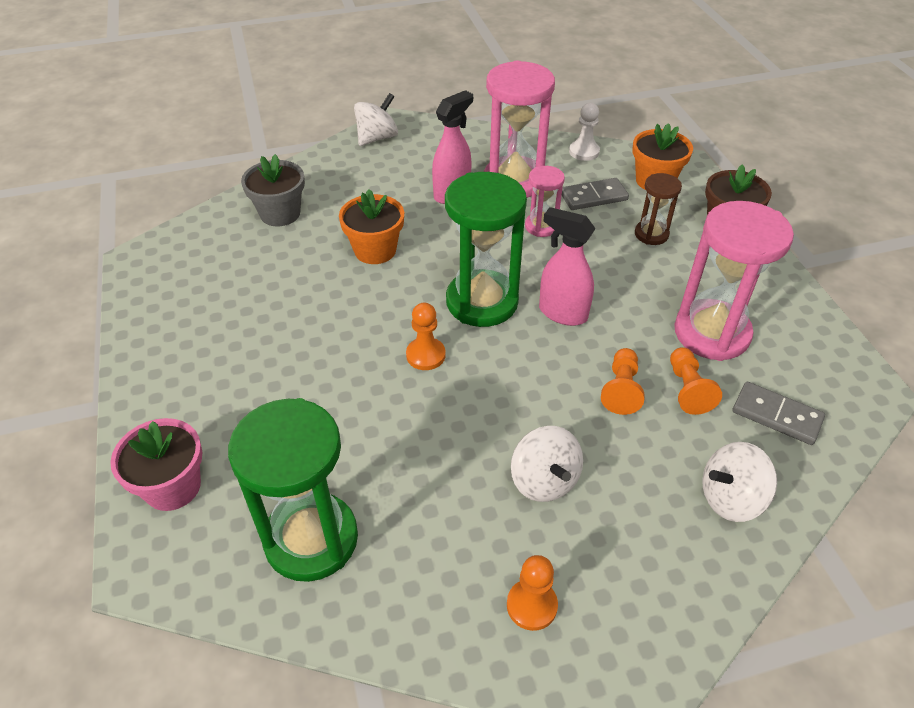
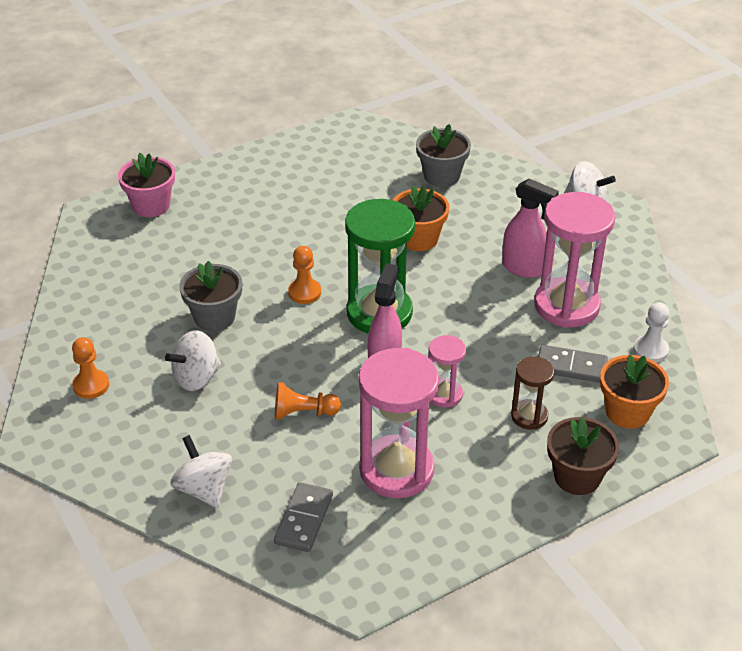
camera: 75 degrees right, 5 degrees down
green hourglass [228,398,358,582] -> none
pink hourglass [525,166,565,237] -> pink hourglass moved to [429,335,466,407]
grey domino [562,178,629,210] -> grey domino turned 45 degrees counterclockwise [538,345,608,383]
orange pawn [670,347,722,415] -> none
none -> grey flower pot [179,261,242,331]

